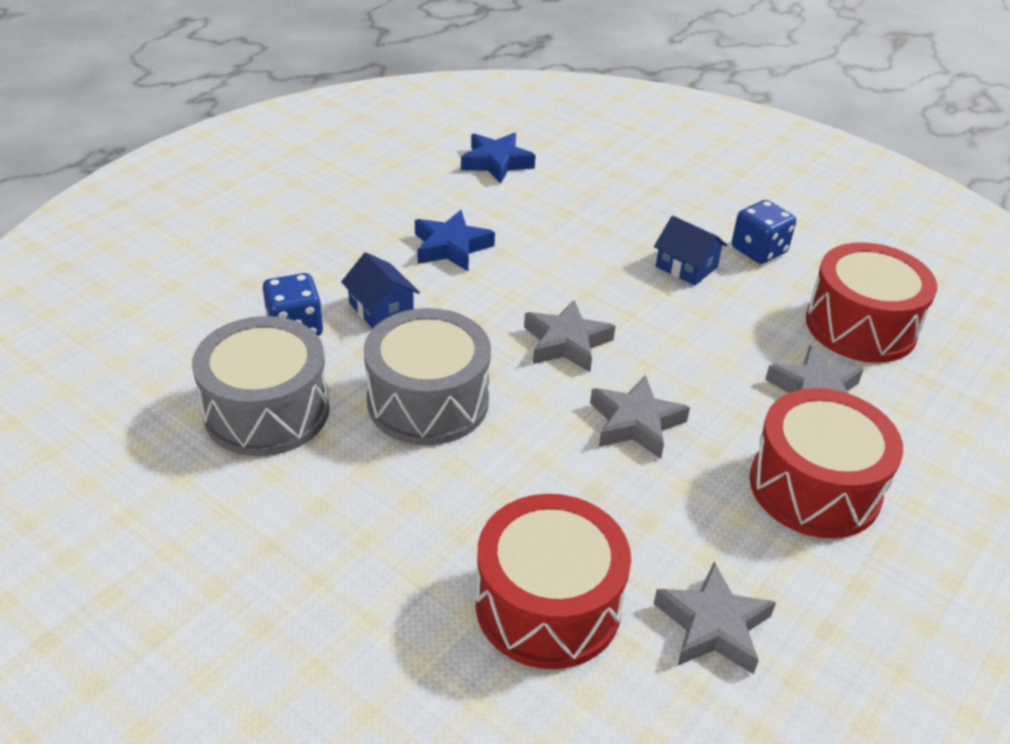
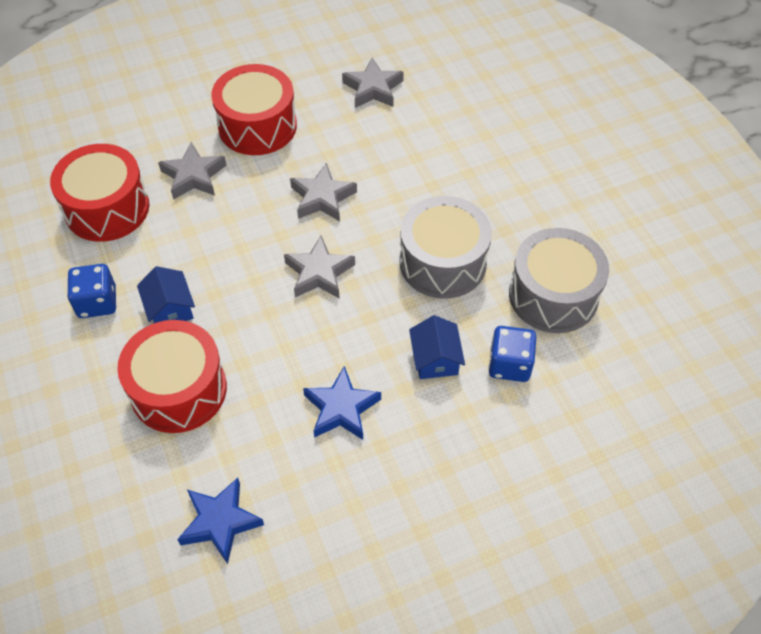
camera: 150 degrees left, 15 degrees up
red drum [475,494,631,669] -> red drum moved to [117,320,227,433]

